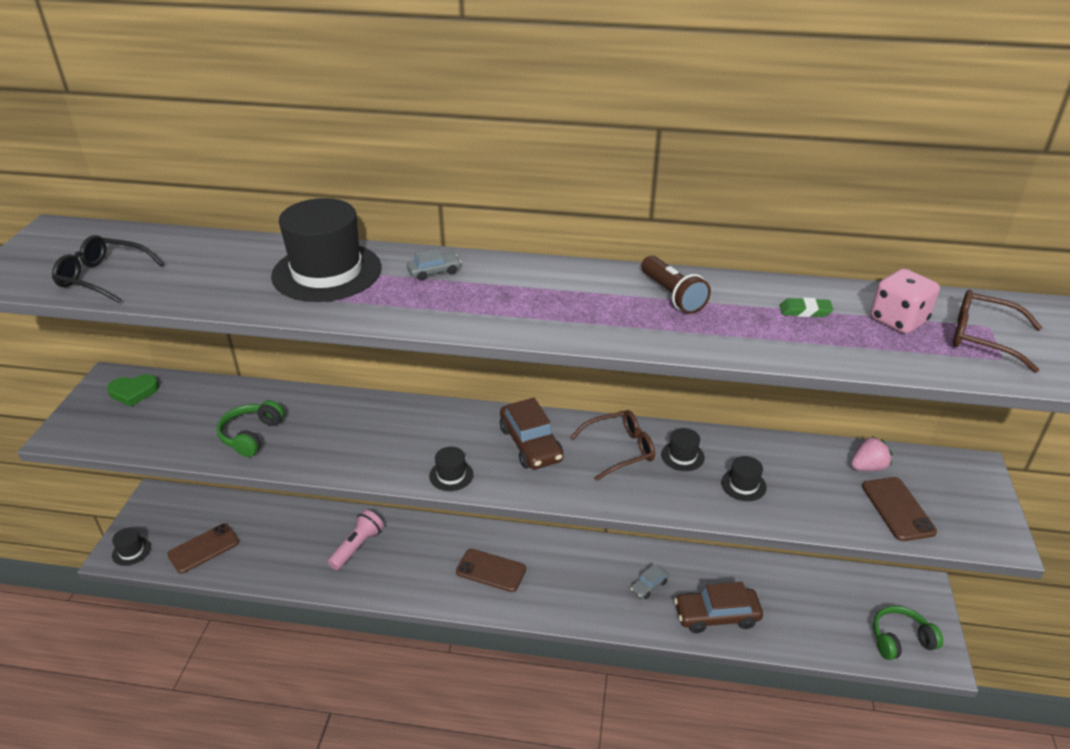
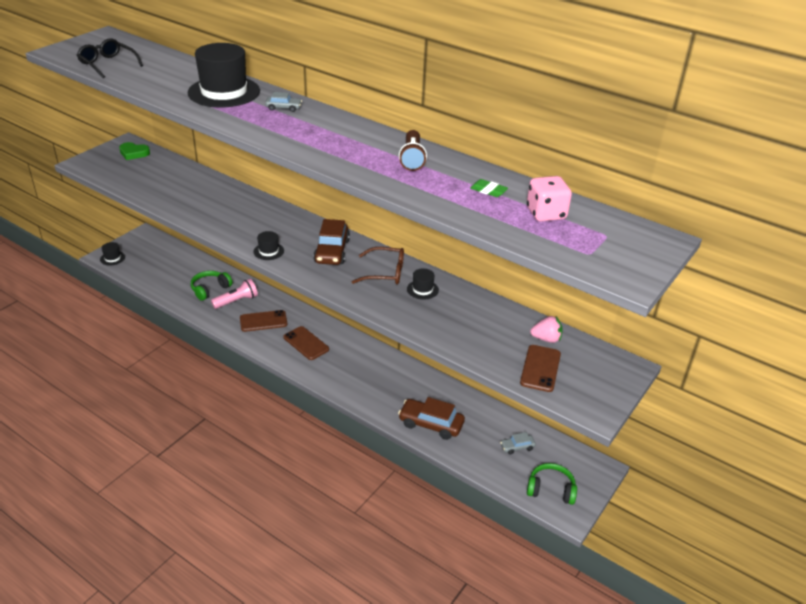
camera: 25 degrees right, 0 degrees up
brown phone [167,523,239,574] -> brown phone moved to [240,310,287,332]
green headphones [217,400,285,457] -> green headphones moved to [191,271,232,301]
grey car [630,564,669,599] -> grey car moved to [500,432,536,455]
black hat [721,456,767,501] -> none
brown glasses [953,290,1042,373] -> none

